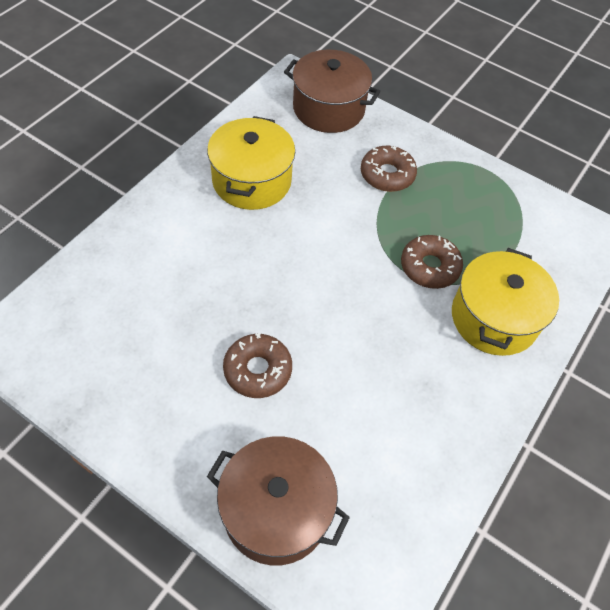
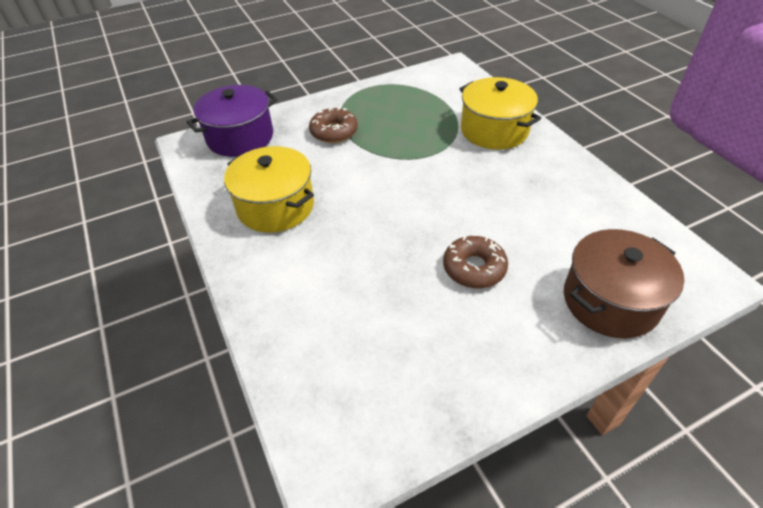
camera: 55 degrees left, 10 degrees down
brown pot [284,50,380,133] -> purple pot [187,85,277,157]
brown donut [401,235,463,289] -> none

